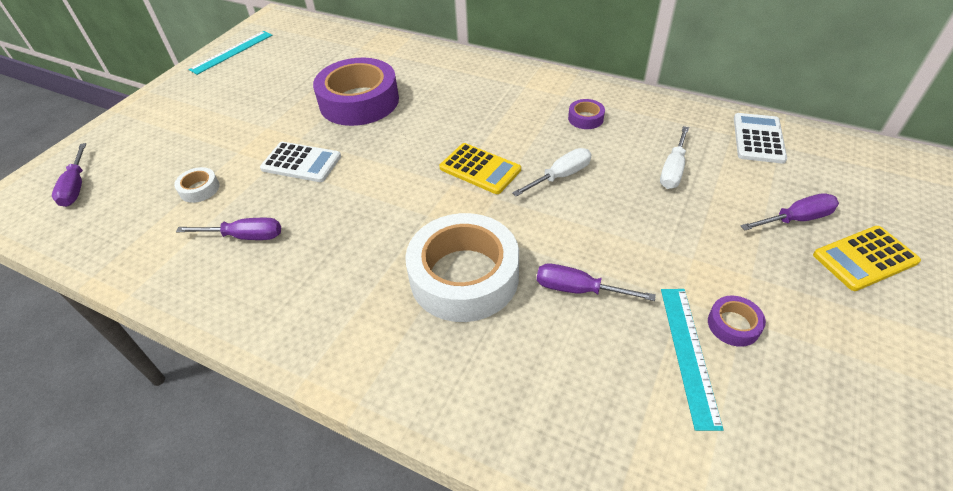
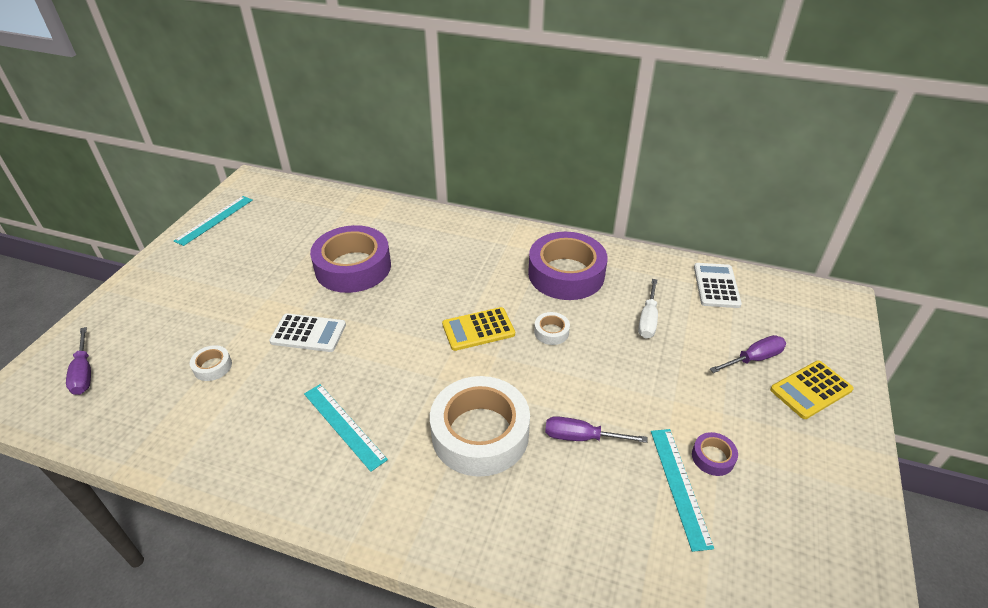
camera: 10 degrees left, 5 degrees down
purple screwdriver [176,218,281,240] -> none
yellow calculator [440,143,521,194] -> yellow calculator turned 135 degrees clockwise [442,307,515,351]
white screwdriver [512,148,591,197] -> white tape [534,312,570,345]
purple tape [568,99,605,129] -> purple tape [528,232,608,300], size x2.40
none -> turquoise ruler [304,384,388,472]

